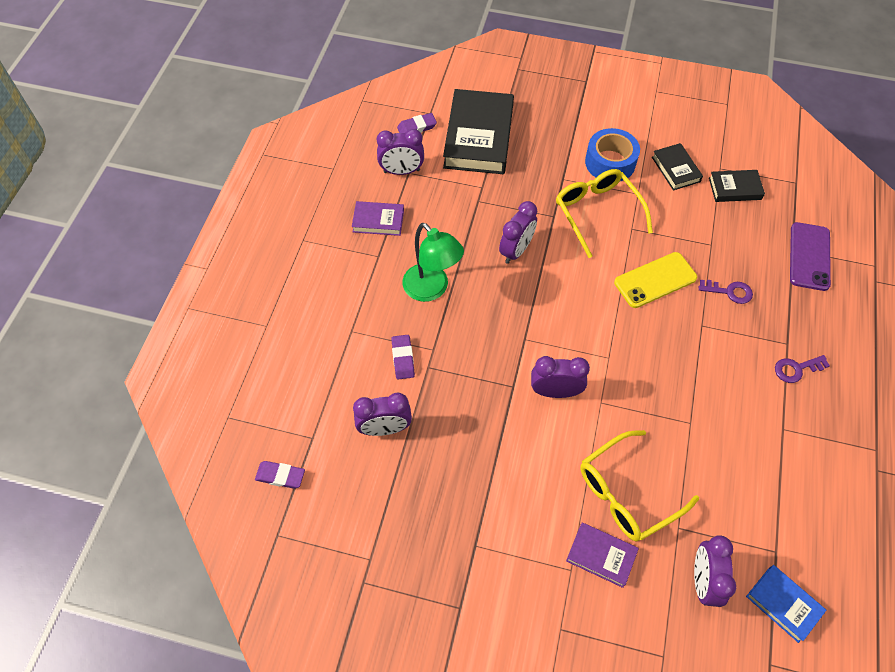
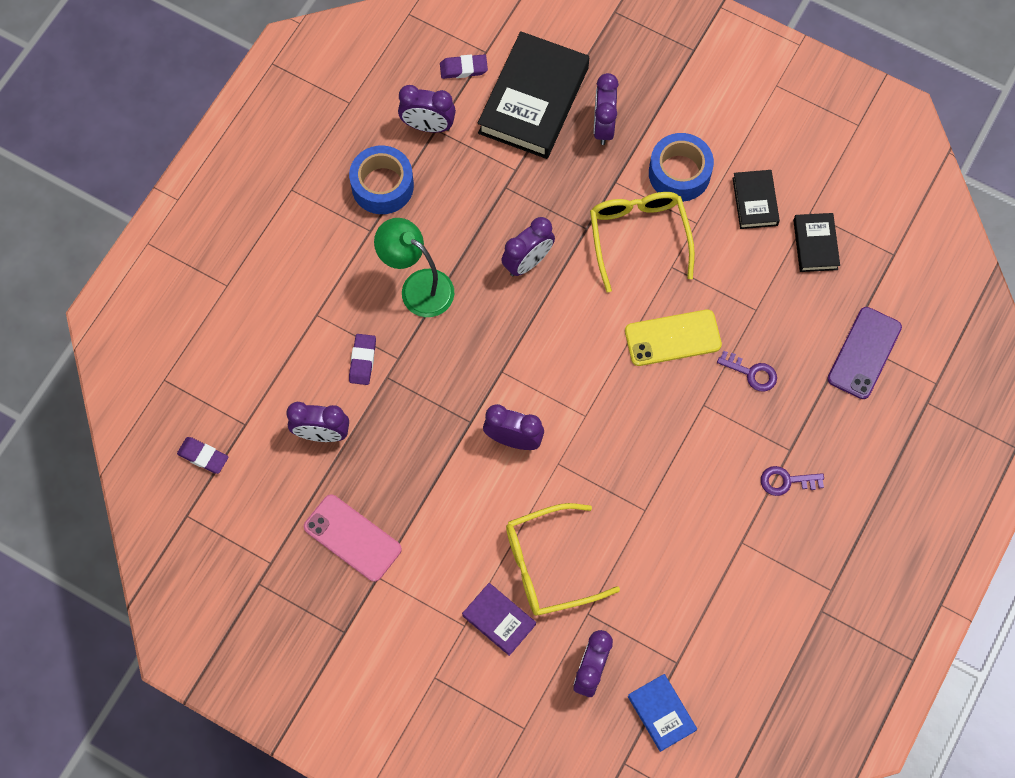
camera: 15 degrees right, 10 degrees up
purple book [352,201,404,236] -> blue tape [349,146,414,214]
green lamp [402,223,464,302] -> green lamp turned 150 degrees clockwise [374,218,454,317]
black book [709,170,765,202] -> black book turned 75 degrees clockwise [793,213,840,272]
none -> pink phone [304,494,402,582]
none -> purple clock [594,73,619,145]

